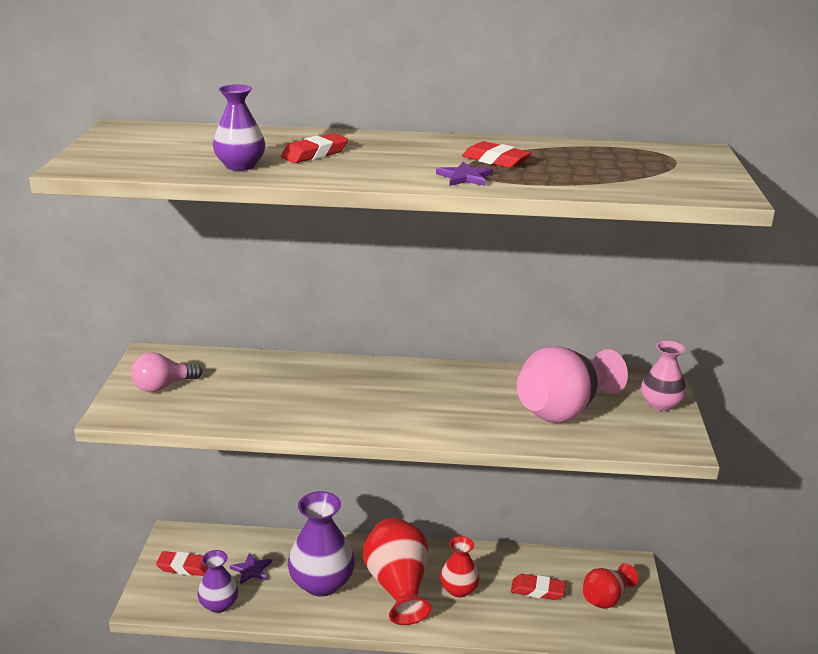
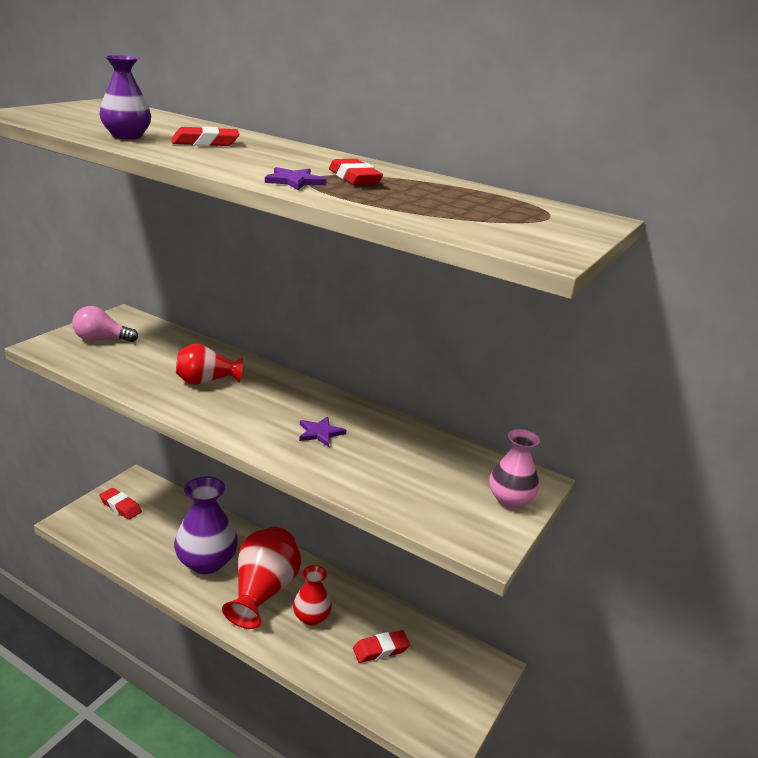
camera: 25 degrees right, 0 degrees up
purple vase [197,550,238,613] -> none
purple star [230,553,272,585] -> purple star moved to [299,416,346,447]
red eraser [511,574,566,600] -> red eraser turned 60 degrees counterclockwise [353,630,410,663]
pink vase [517,346,628,423] -> none
red vase [583,563,638,609] -> red vase moved to [176,344,243,385]

